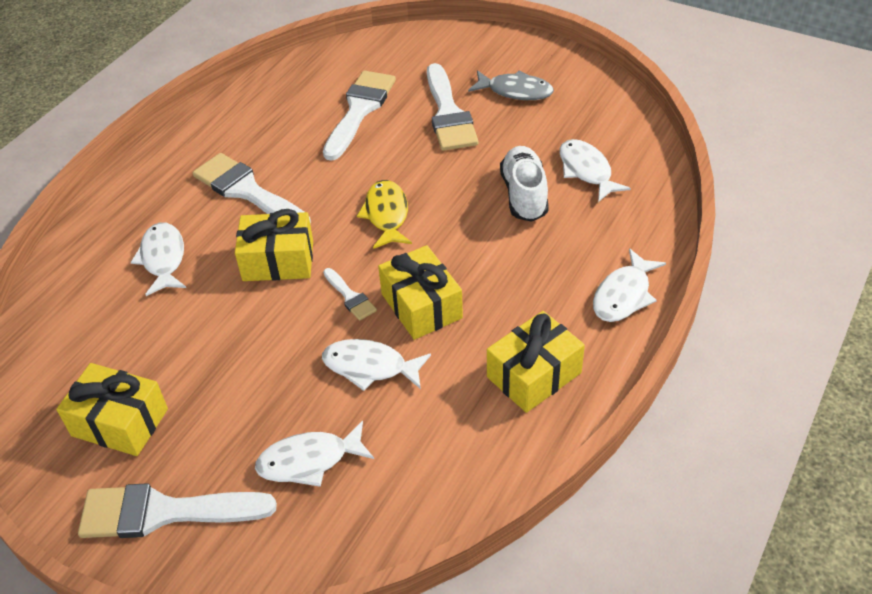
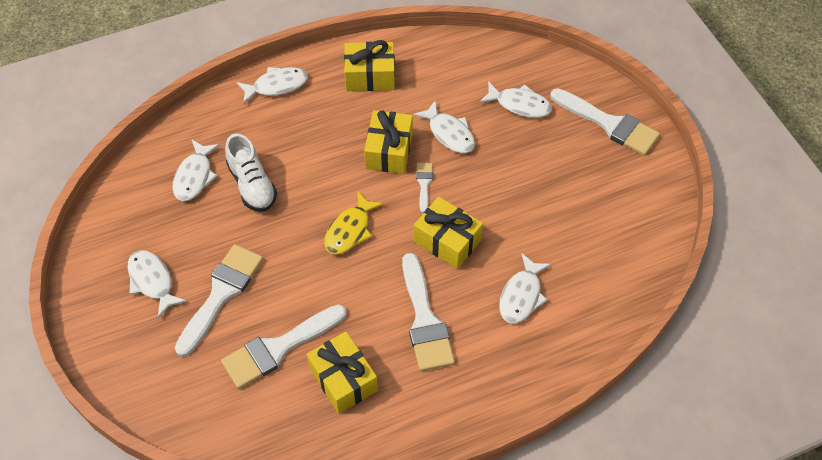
camera: 145 degrees left, 10 degrees up
yellow gift [56,363,168,456] -> yellow gift moved to [307,332,378,414]
grey fish [468,70,554,100] -> white fish [128,250,187,318]
white shoe [500,146,549,222] -> white shoe turned 60 degrees counterclockwise [225,134,277,212]

